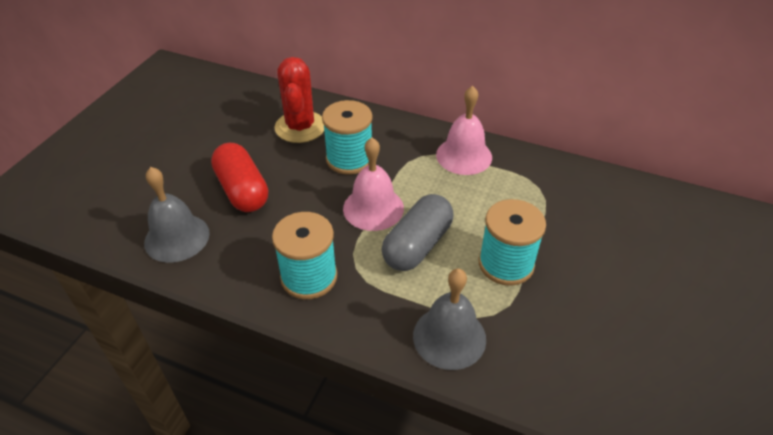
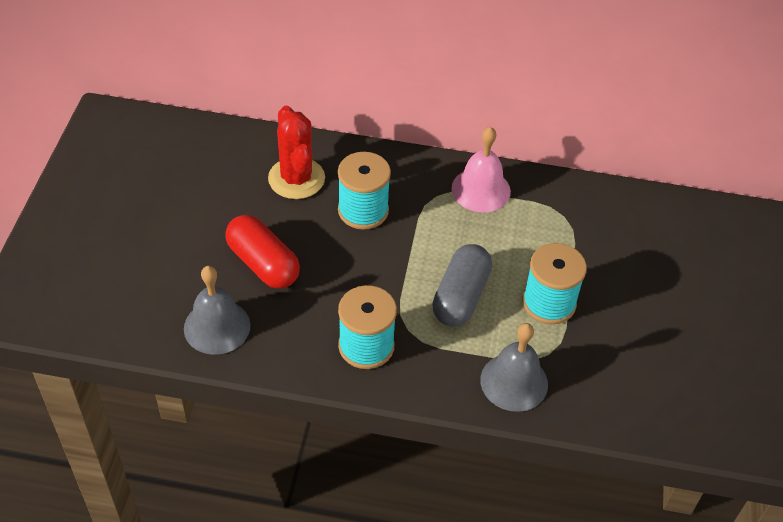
camera: 15 degrees left, 5 degrees up
pink bell [343,138,404,231] -> none

